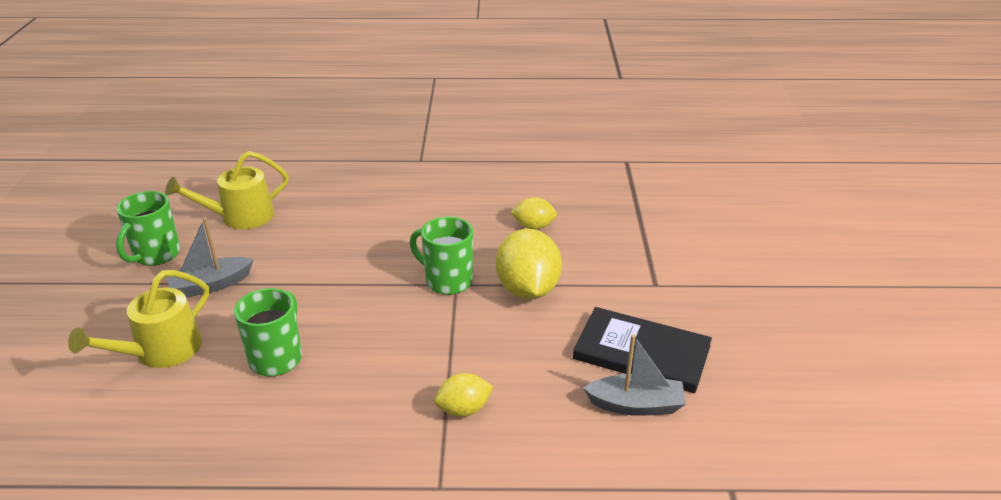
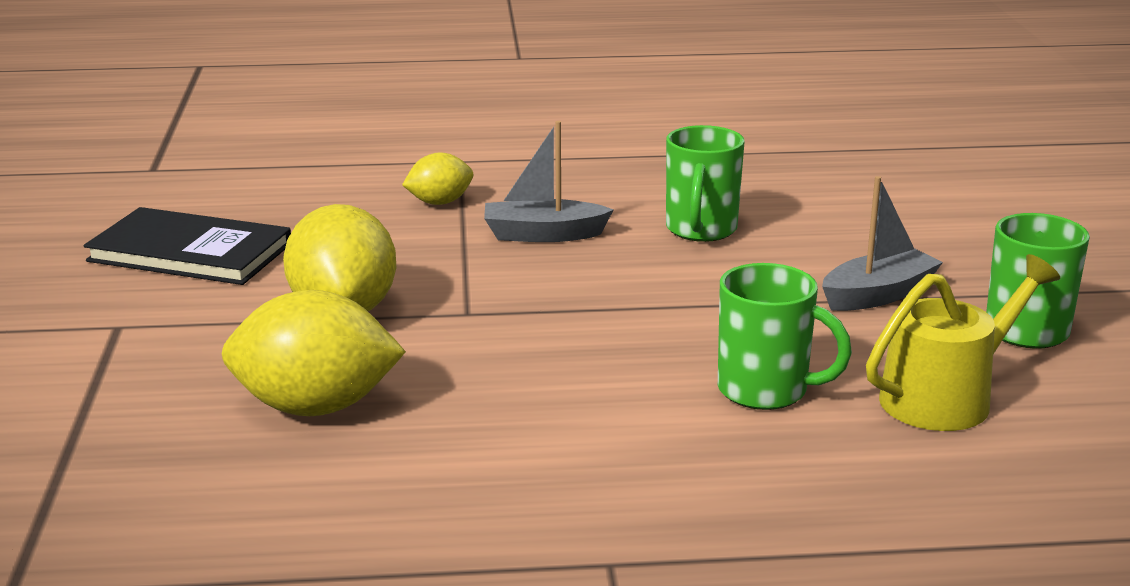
camera: 175 degrees right, 10 degrees down
yellow watering can [68,270,209,368] -> none
green mug [410,216,473,295] -> green mug moved to [718,263,852,410]
yellow lemon [510,197,557,230] -> yellow lemon [222,290,406,416], size x1.82
grey boat [583,334,686,416] -> grey boat moved to [484,121,613,242]

